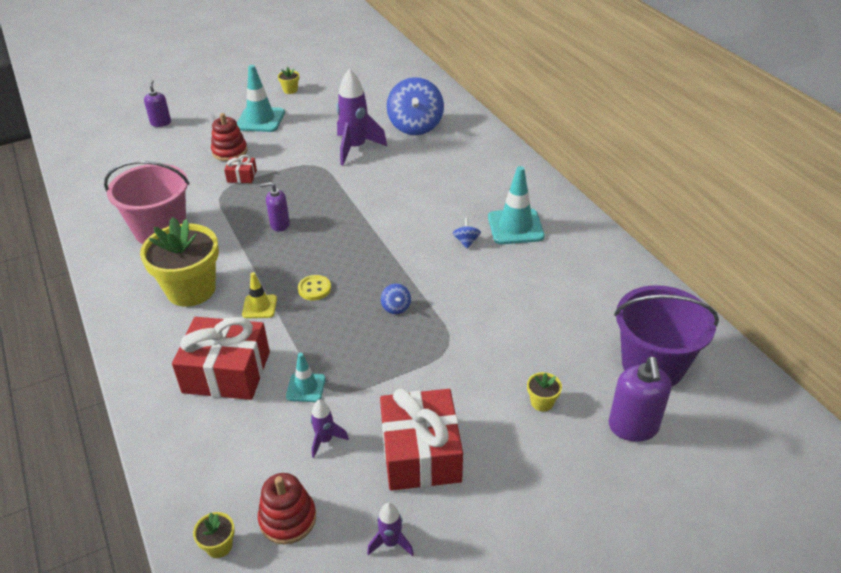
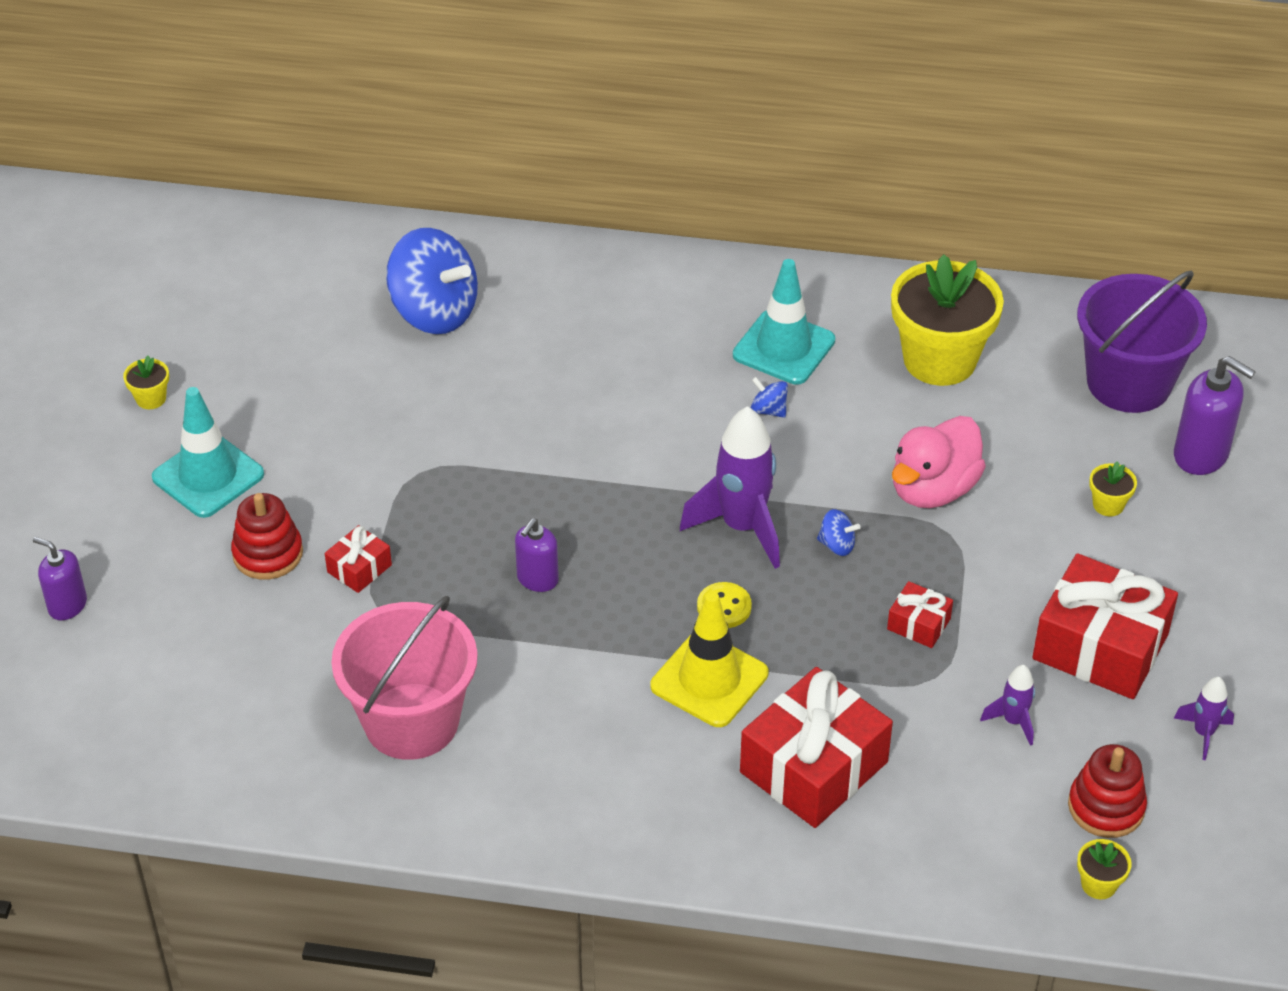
camera: 55 degrees left, 5 degrees up
yellow flower pot [140,217,219,307] -> yellow flower pot moved to [891,254,1004,386]
yellow traffic cone [242,272,277,318] -> yellow traffic cone [651,591,768,727], size x1.76
turquoise traffic cone [286,353,326,402] -> none
purple rocket [337,68,388,165] -> purple rocket moved to [680,406,780,569]
none -> red gift [887,581,953,648]
none -> pink duck [892,416,986,508]

